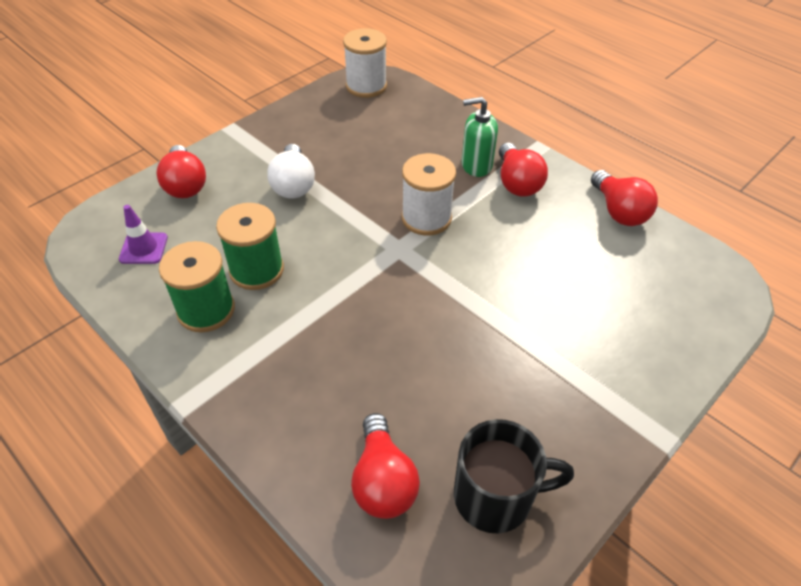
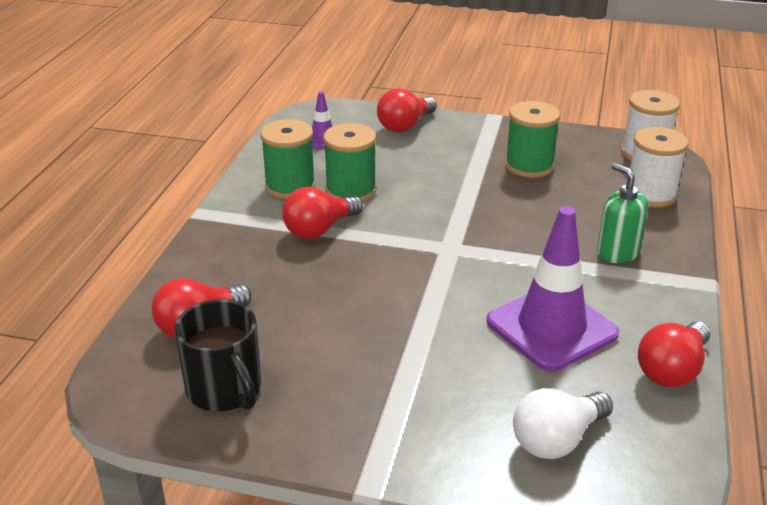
camera: 60 degrees right, 15 degrees down
white light bulb [267,144,315,199] -> white light bulb moved to [513,388,613,459]
white spool [402,153,456,236] -> white spool moved to [630,127,689,208]
red light bulb [499,143,548,197] -> red light bulb moved to [282,187,363,239]
none -> purple traffic cone [486,206,619,371]
none -> green spool [505,101,560,178]

